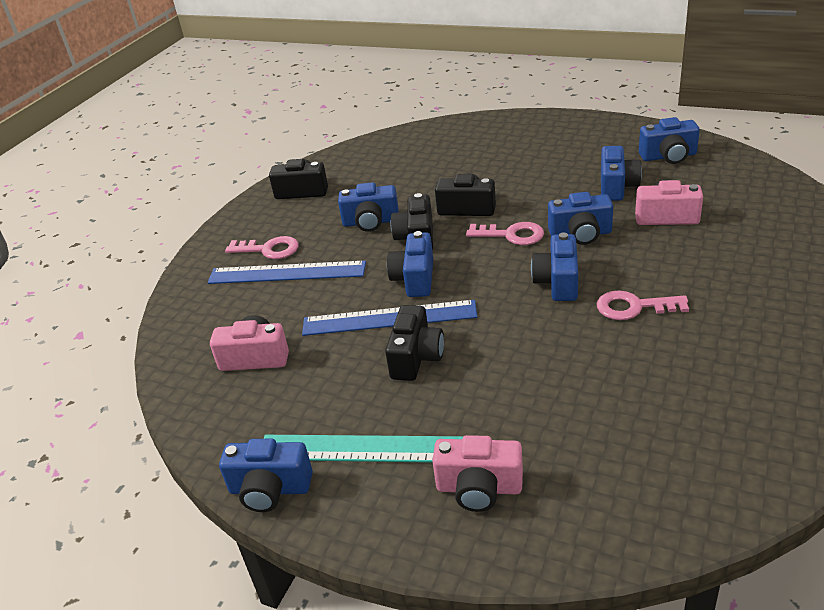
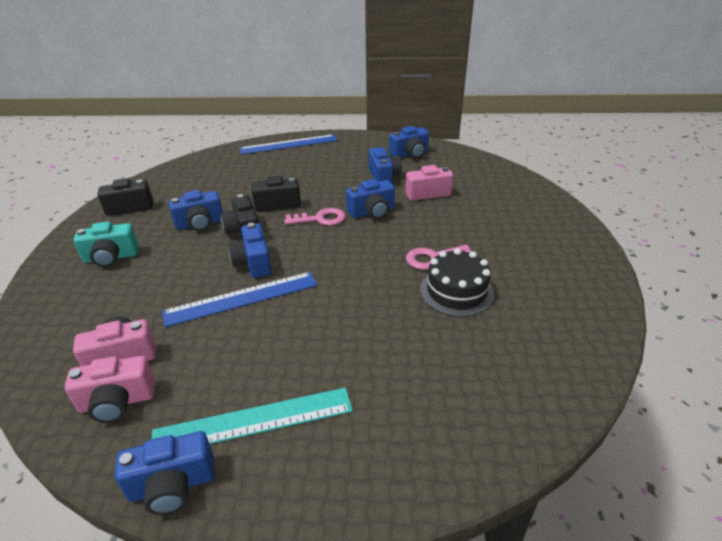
camera: 25 degrees left, 0 degrees up
blue ruler [207,261,366,284] -> blue ruler moved to [240,134,337,155]
pink key [225,236,299,259] -> turquoise camera [73,221,139,267]
black camera [385,305,444,381] -> none
pink camera [432,435,523,512] -> pink camera moved to [64,356,155,423]
blue camera [531,232,578,301] -> none
none -> black cake [420,248,494,317]

